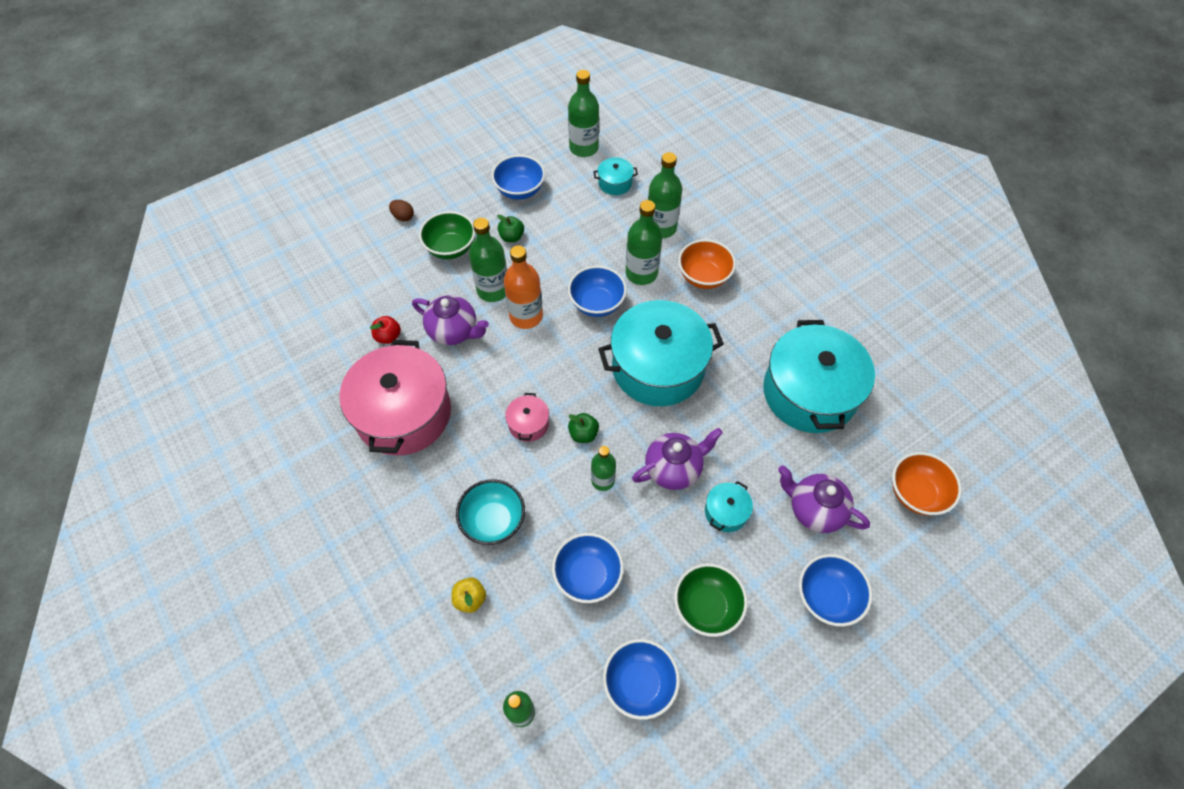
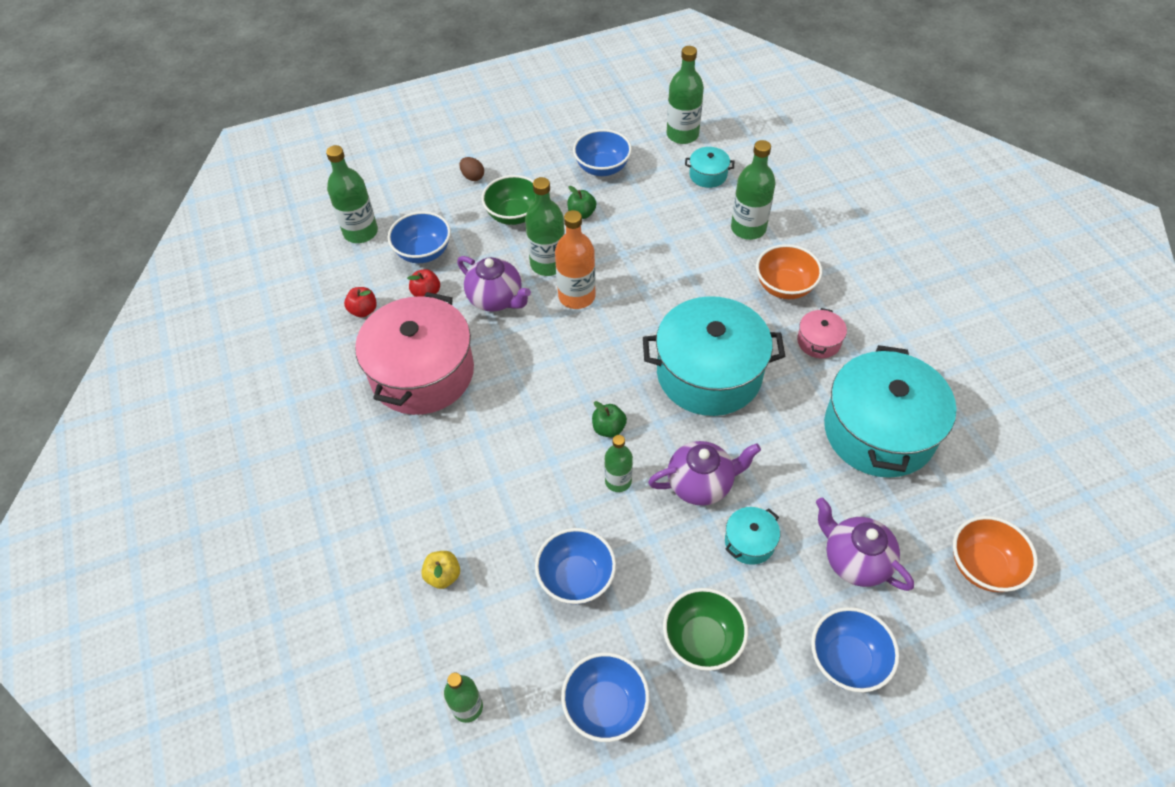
camera: 15 degrees right, 5 degrees down
turquoise bowl [456,479,525,545] -> none
pink pot [505,393,549,442] -> pink pot moved to [797,308,847,358]
blue bowl [568,266,627,317] -> blue bowl moved to [388,211,451,263]
green bottle [626,200,662,285] -> green bottle moved to [326,145,378,243]
none -> red apple [344,287,377,317]

